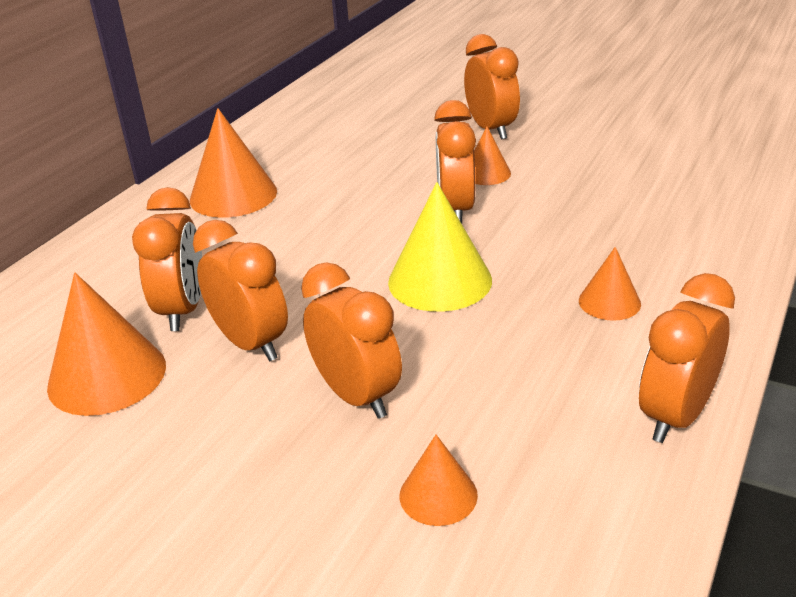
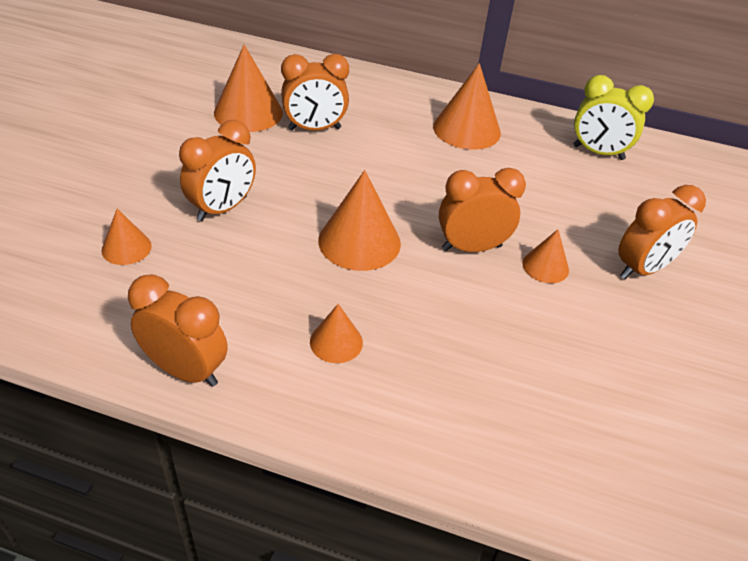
camera: 75 degrees right, 10 degrees up
orange clock [193,220,288,361] -> none
yellow cone [388,182,492,312] -> orange cone [318,170,401,271]
none -> yellow clock [573,75,654,160]

